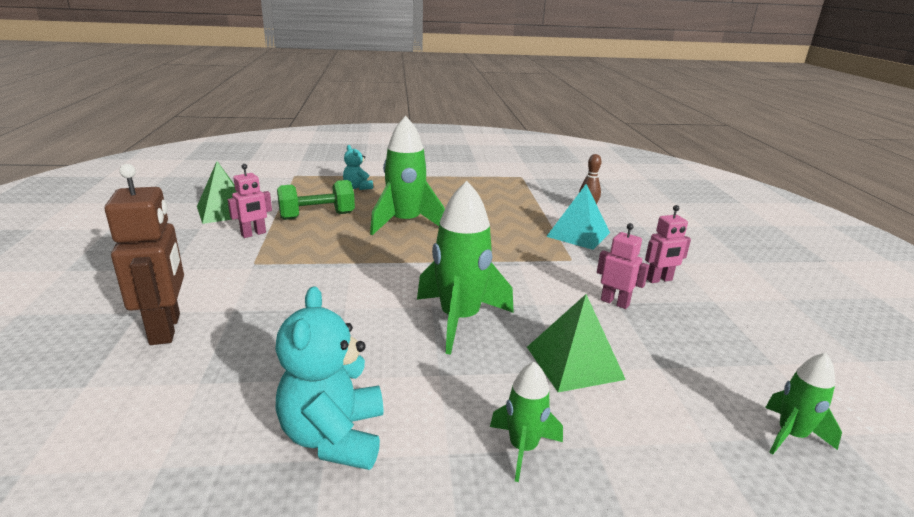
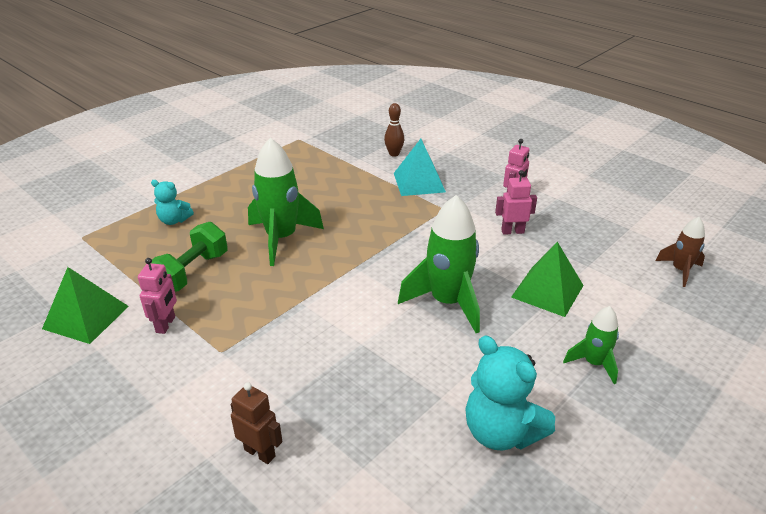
camera: 40 degrees left, 10 degrees up
brown robot [105,164,184,345] -> brown robot [231,382,282,464], size x0.58
green rocket [765,353,842,454] -> brown rocket [655,217,705,287]

